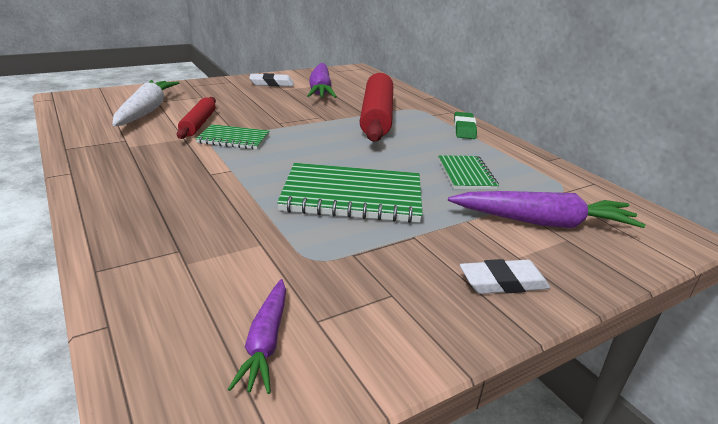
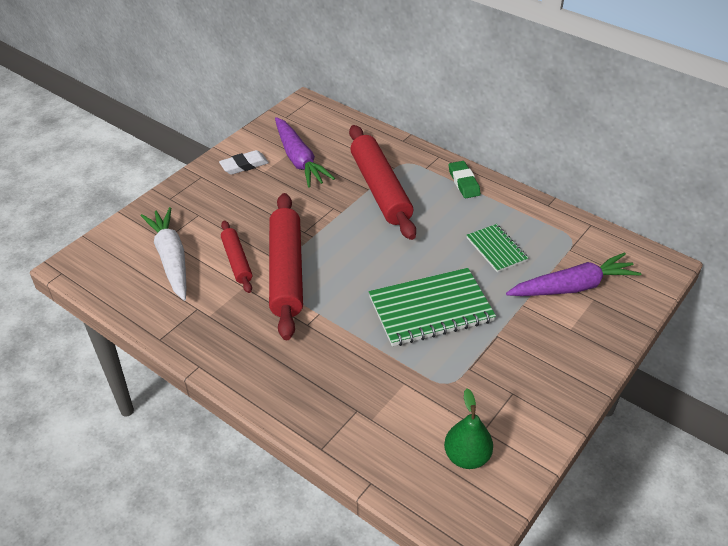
camera: 20 degrees left, 15 degrees up
green notebook [196,124,269,149] -> red rolling pin [269,193,303,340]
purple carrot [228,279,286,394] -> green pear [444,389,493,469]
white eraser [460,259,550,294] -> none

